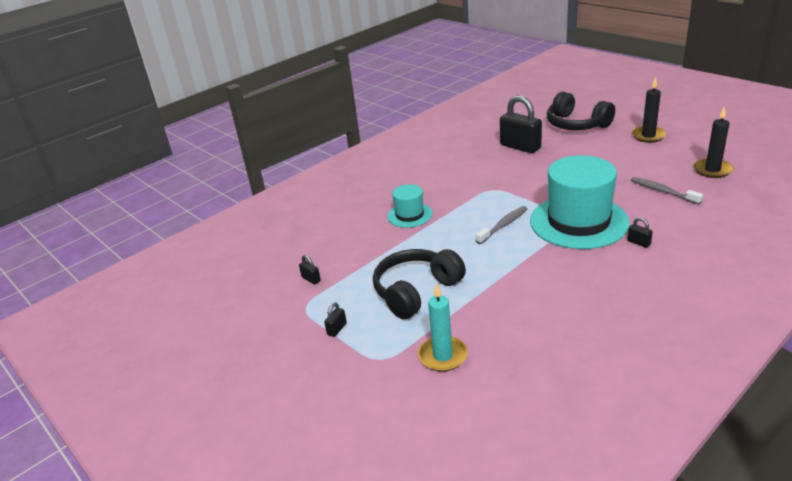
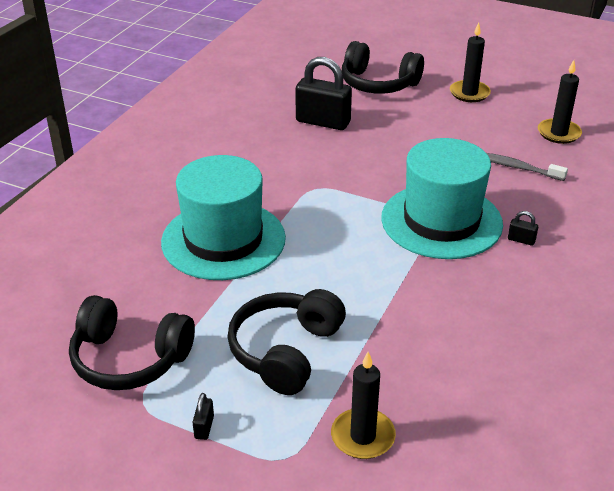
camera: 25 degrees left, 5 degrees up
black padlock [299,255,321,285] -> black headphones [69,295,195,390]
turquoise hat [387,184,432,228] -> turquoise hat [161,155,286,280], size x2.00
turquoise candle [418,284,468,372] -> black candle [331,352,396,459]
grey toothbrush [476,206,527,244] -> none

